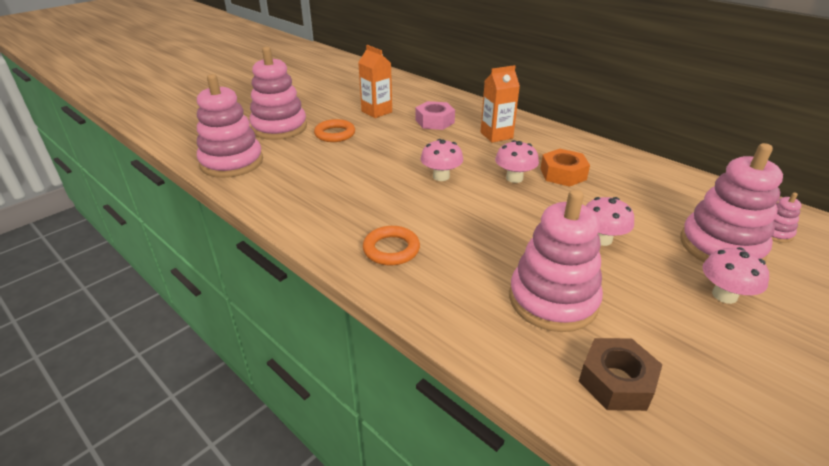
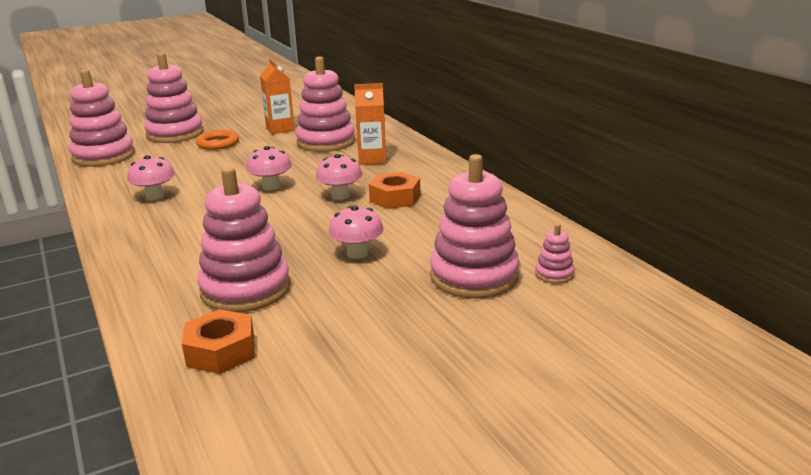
camera: 20 degrees right, 10 degrees down
orange ring [363,226,420,266] -> none
pink nut [416,101,455,130] -> pink stacking toy [296,56,355,152]
brown nut [578,338,663,411] -> orange nut [182,309,254,374]
pink mushroom [703,247,769,304] -> pink mushroom moved to [127,155,175,200]

